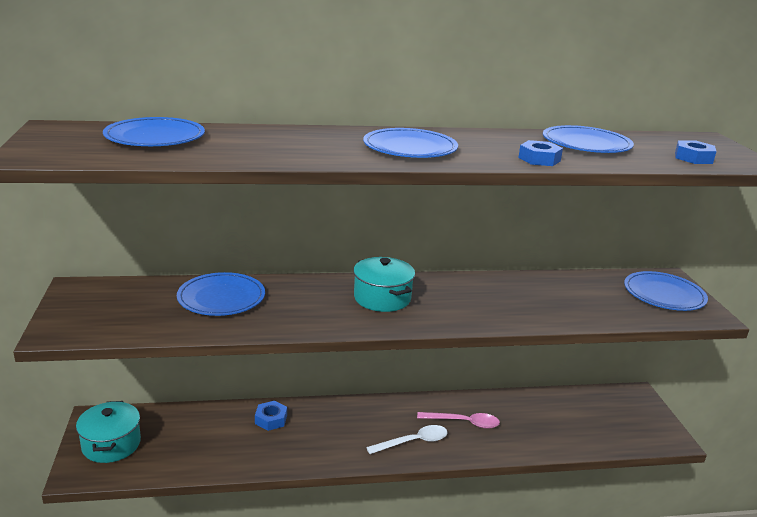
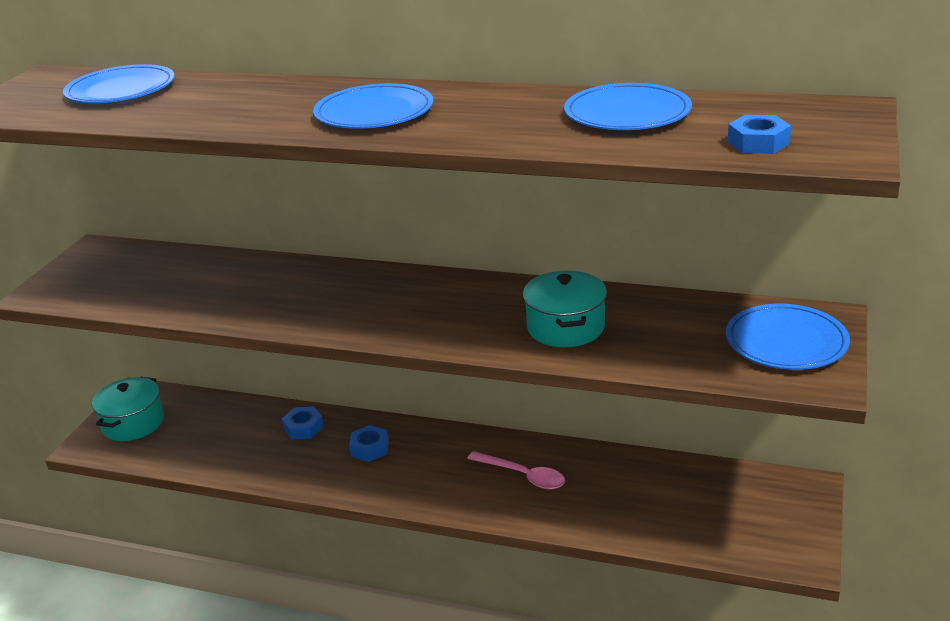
camera: 30 degrees right, 5 degrees up
blue plate [177,272,265,316] -> none
turquoise pot [353,257,415,312] -> turquoise pot moved to [523,271,607,347]
white spoon [366,425,448,454] -> none
blue nut [518,140,563,166] -> blue nut moved to [349,425,389,462]

